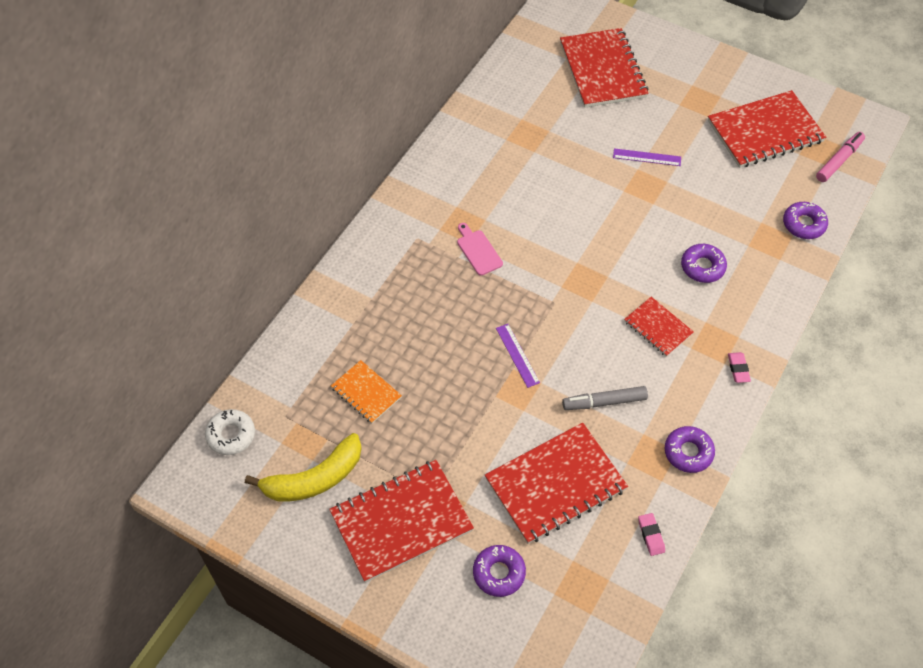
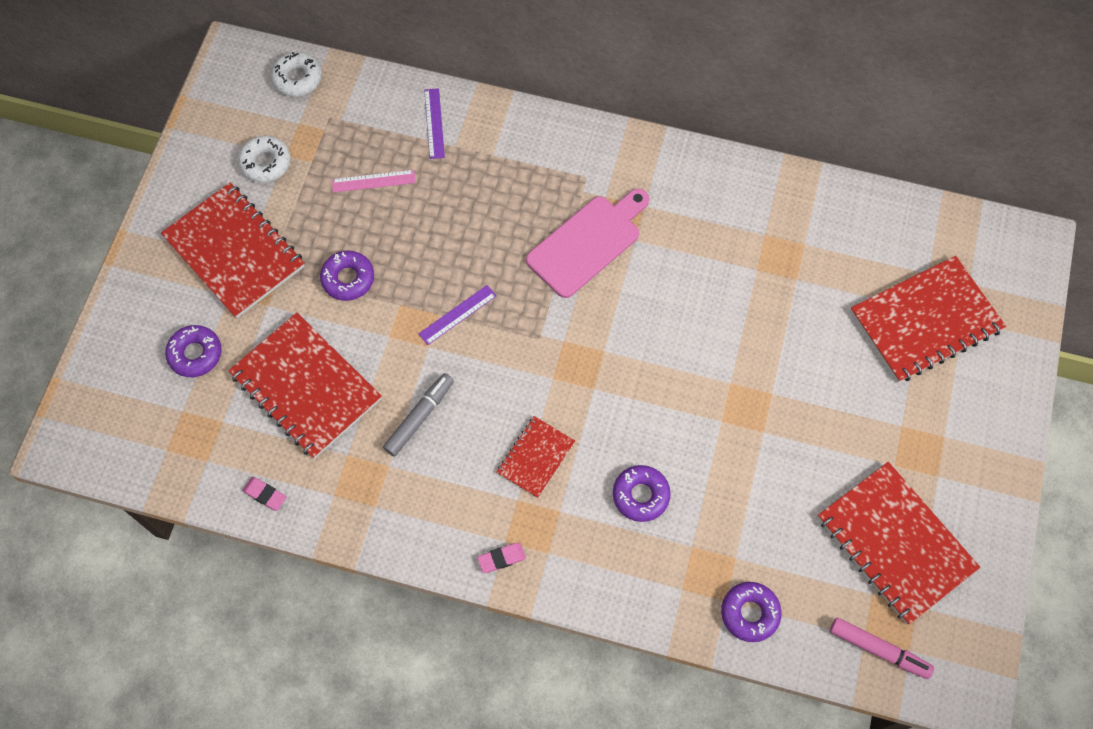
camera: 75 degrees right, 10 degrees up
yellow banana [245,433,362,501] -> white donut [238,136,291,183]
orange notebook [331,360,402,424] -> pink ruler [332,170,416,193]
pink cutting board [457,223,503,276] -> pink cutting board [526,189,649,298], size x1.83
grey marker [562,386,648,410] -> grey marker turned 60 degrees clockwise [383,373,454,457]
purple ruler [613,148,681,166] -> purple ruler moved to [424,88,445,159]
pink eraser [638,513,665,556] -> pink eraser turned 60 degrees clockwise [242,477,287,511]
purple donut [664,426,715,473] -> purple donut moved to [320,250,374,301]

